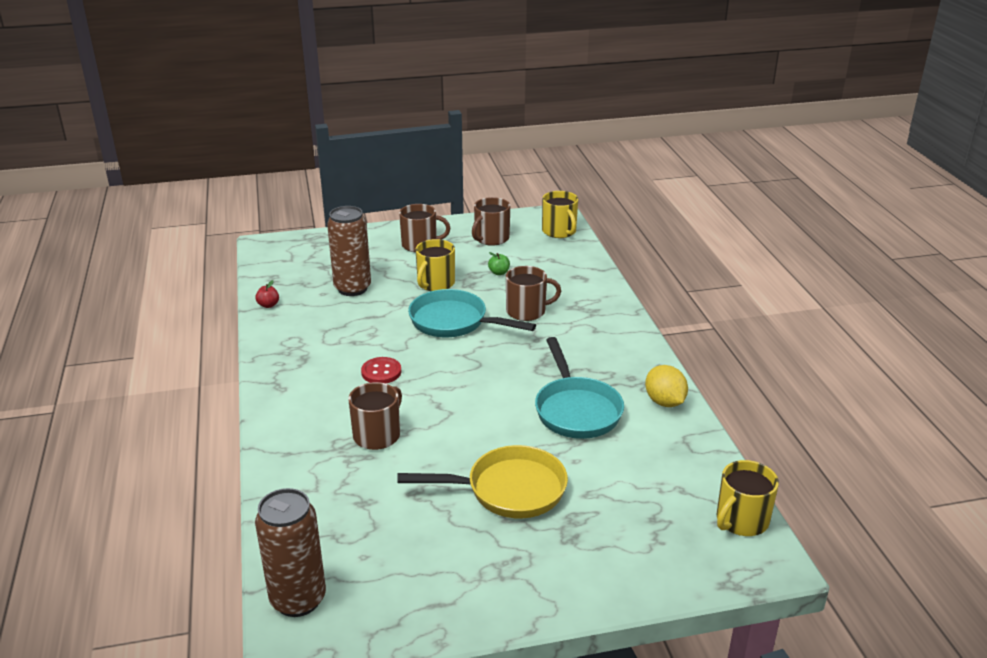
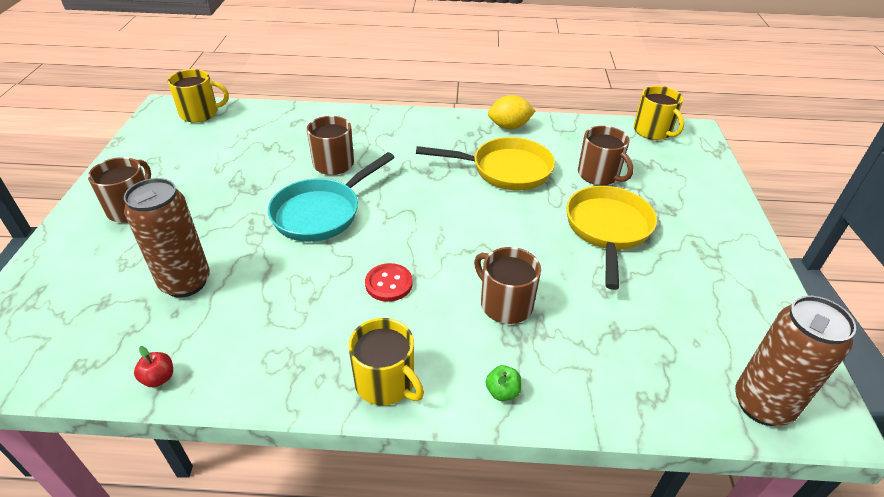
camera: 75 degrees left, 10 degrees up
yellow mug [415,239,455,291] -> yellow mug moved to [348,318,424,406]
brown mug [472,197,510,246] -> brown mug moved to [578,126,633,185]
green apple [488,252,510,275] -> green apple moved to [486,365,522,401]
turquoise pan [535,337,624,439] -> yellow pan [416,137,555,190]

